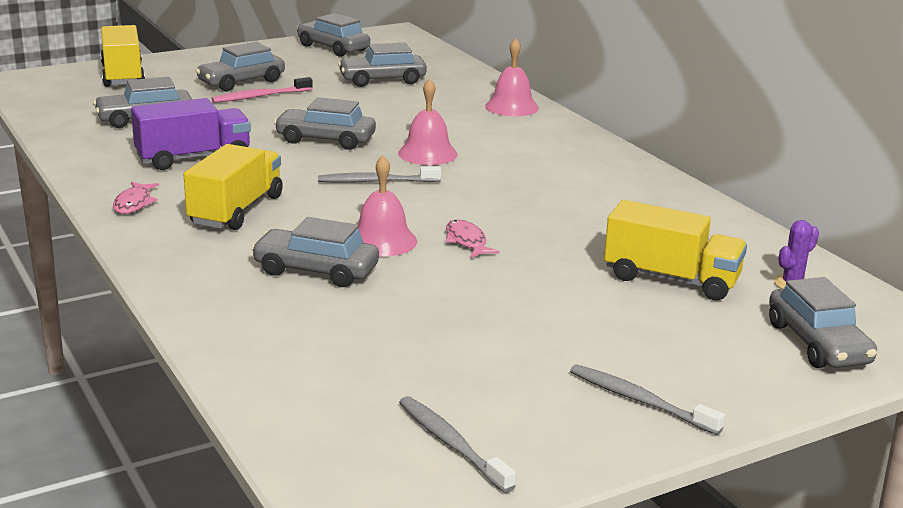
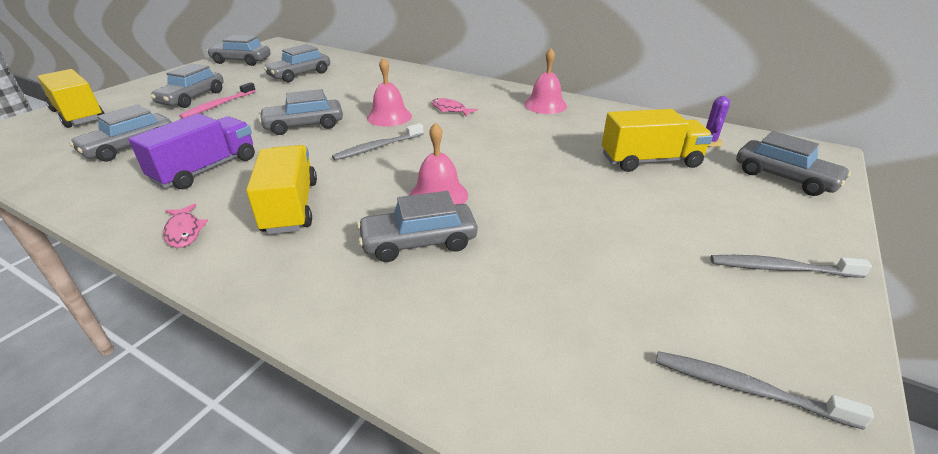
camera: 30 degrees left, 10 degrees up
pink fish [446,220,499,258] -> pink fish moved to [431,98,478,116]
pink bell [485,38,539,116] -> pink bell moved to [524,48,567,114]

